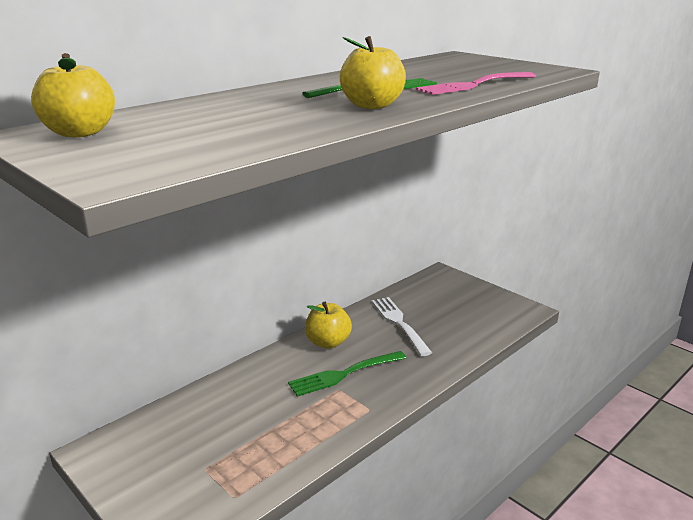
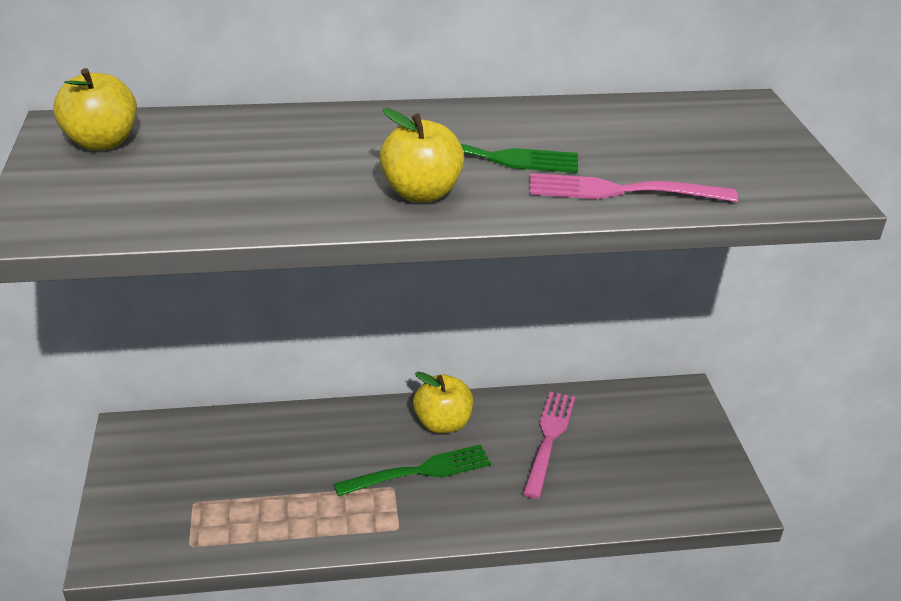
camera: 35 degrees right, 10 degrees up
green fork [288,351,406,397] -> green fork turned 150 degrees clockwise [334,444,491,496]
white fork [372,297,432,356] -> pink fork [523,392,575,499]

